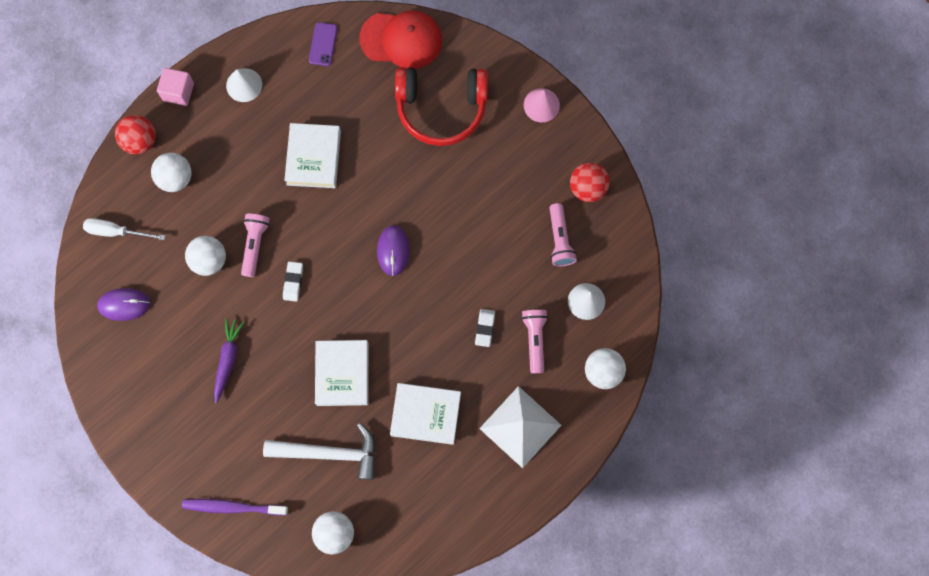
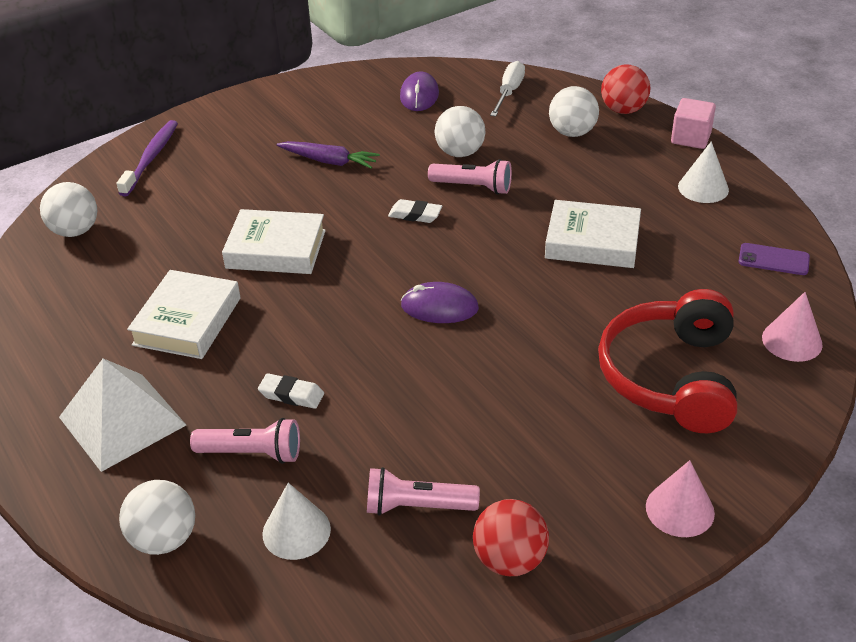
camera: 100 degrees right, 35 degrees down
white hammer [263,423,376,480] -> none
red cap [359,11,442,69] -> pink cone [762,292,823,362]

